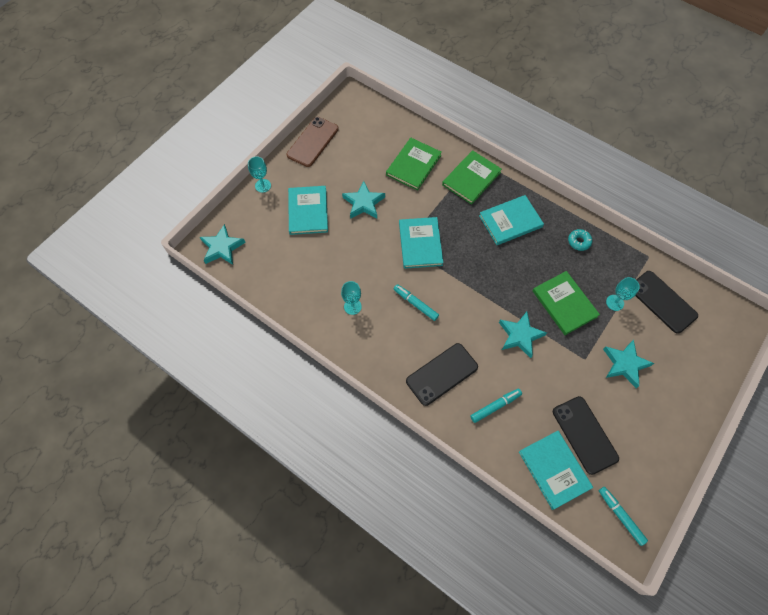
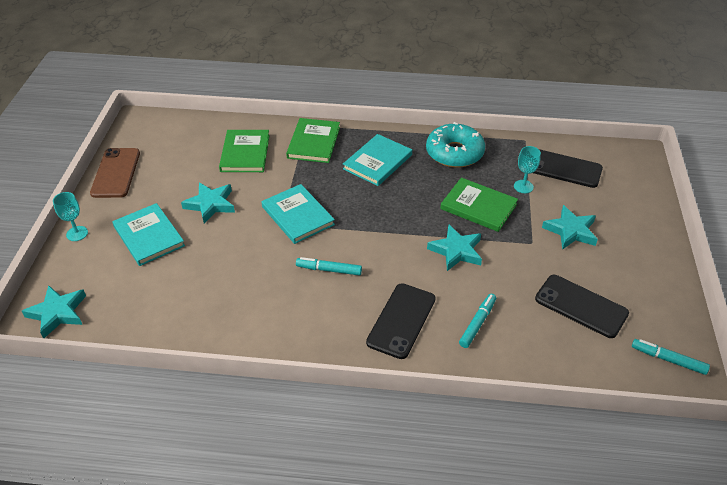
camera: 30 degrees left, 20 degrees down
turquoise goblet [341,281,362,315] -> none
turquoise book [519,431,593,510] -> none
turquoise donut [568,229,592,251] -> turquoise donut [426,122,485,168], size x2.24

